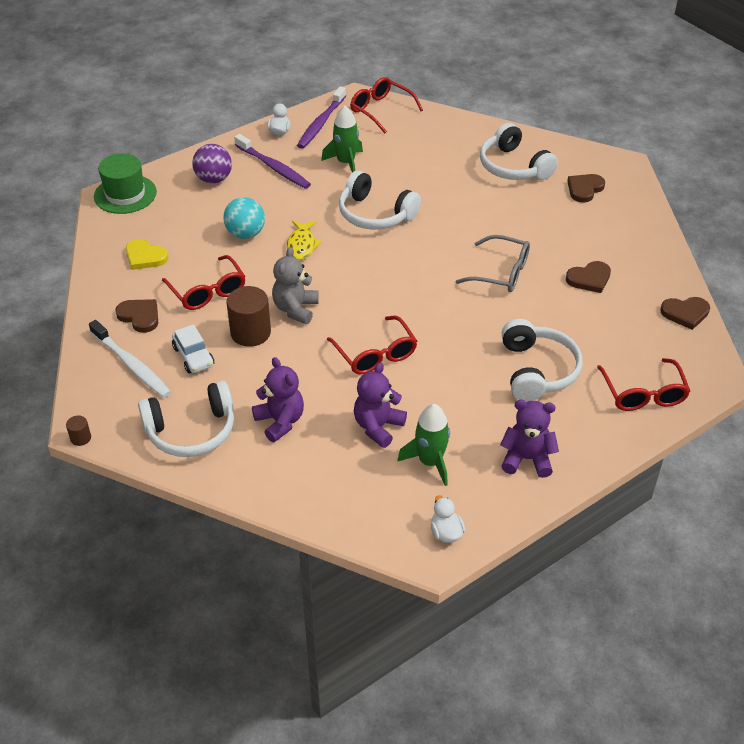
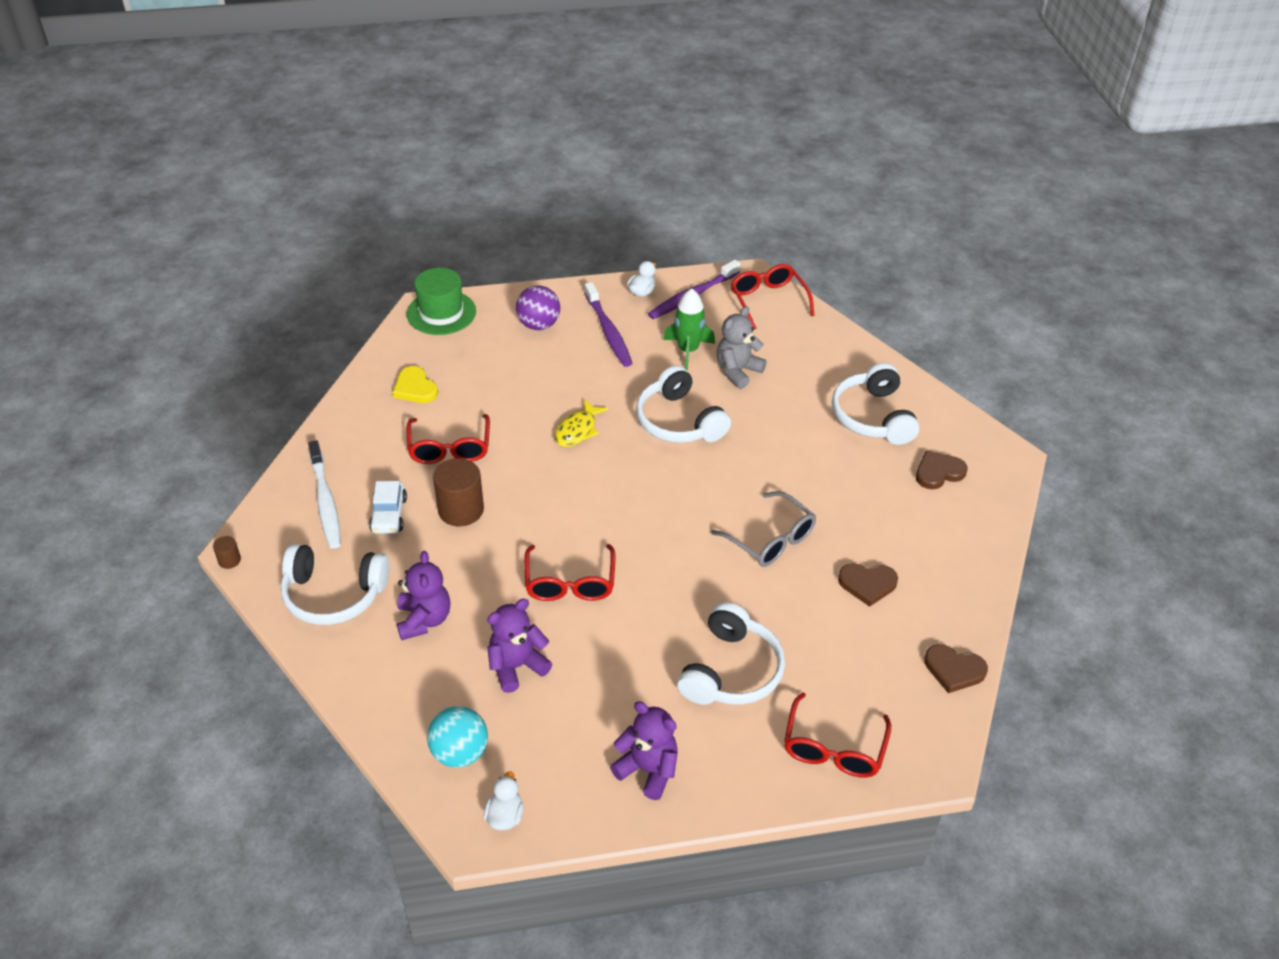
camera: 25 degrees right, 0 degrees up
brown heart [115,299,158,333] -> none
turquoise ball [223,197,265,239] -> turquoise ball moved to [427,706,488,767]
grey teddy bear [272,247,319,324] -> grey teddy bear moved to [717,306,767,389]
green rocket [397,404,450,486] -> none

